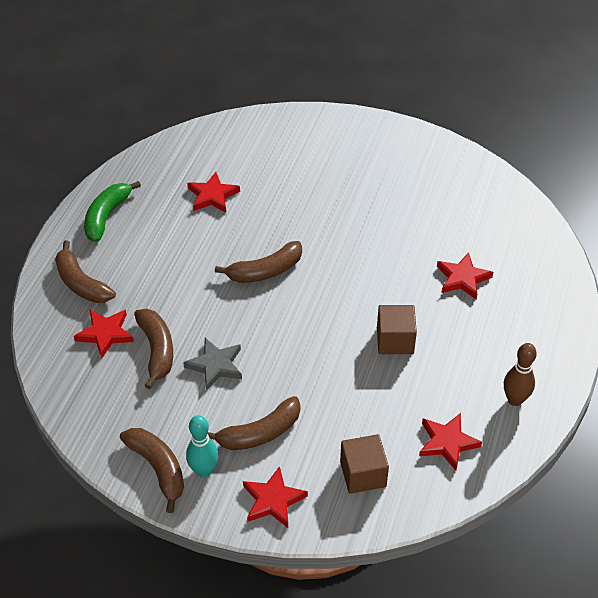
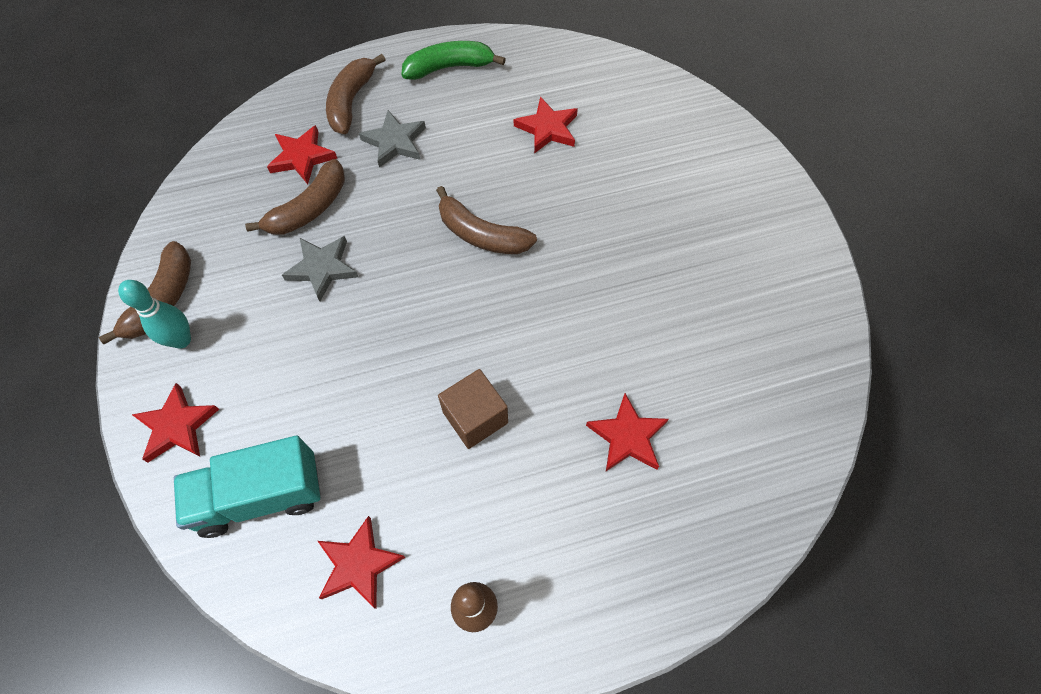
camera: 55 degrees right, 15 degrees up
brown banana [207,396,300,450] -> none
brown cube [340,434,389,494] -> turquoise truck [174,436,320,538]
none -> grey star [359,110,426,168]

